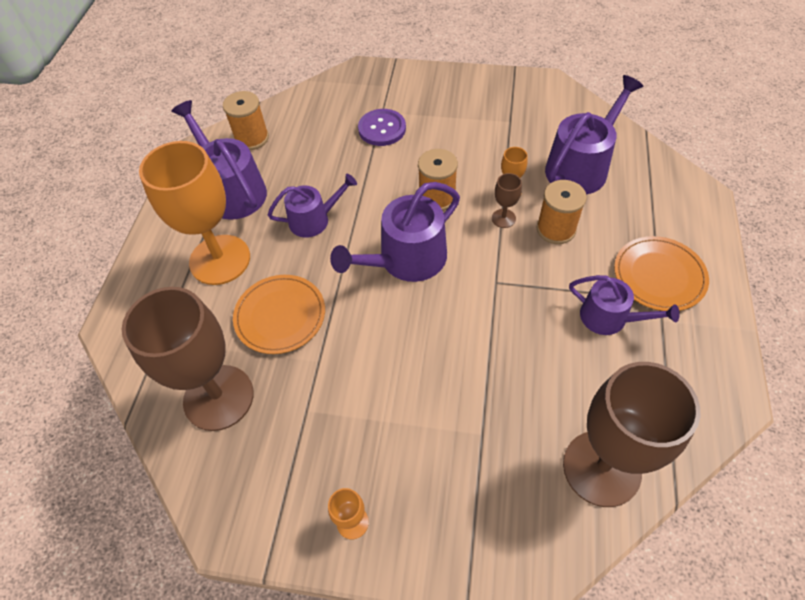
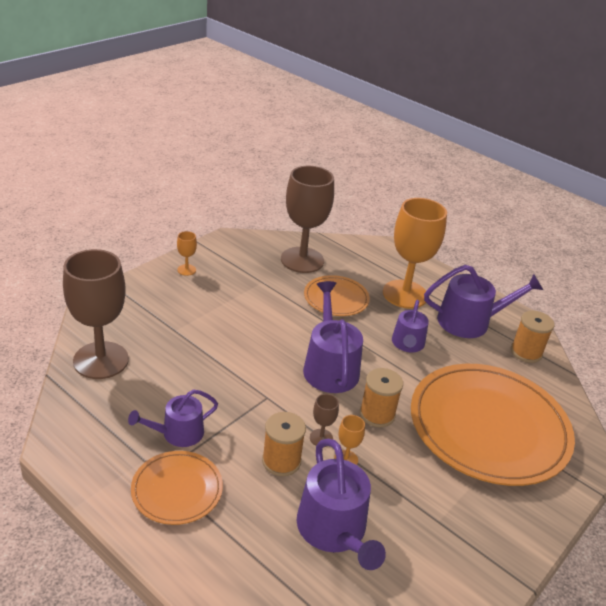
camera: 115 degrees right, 20 degrees down
purple button [358,109,406,146] -> orange plate [411,364,575,486]

